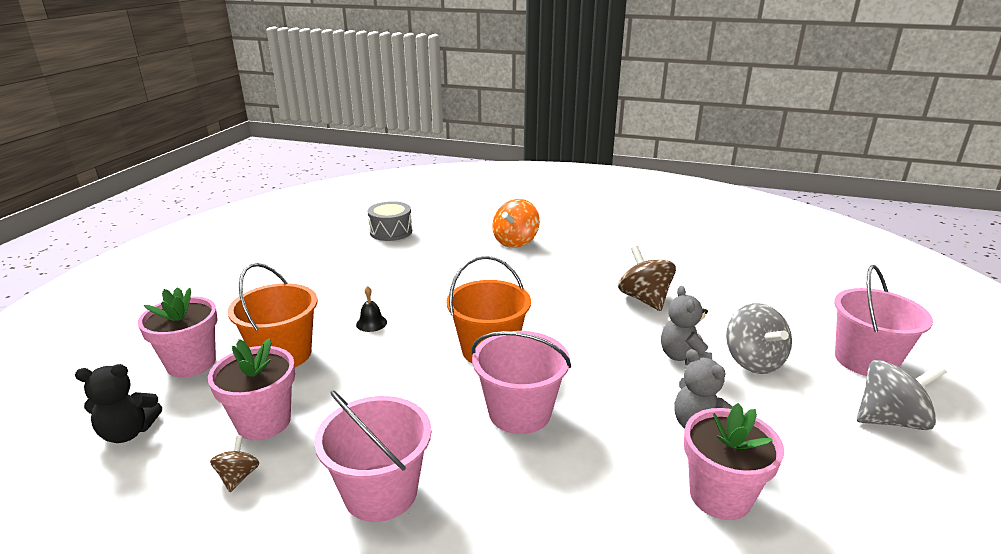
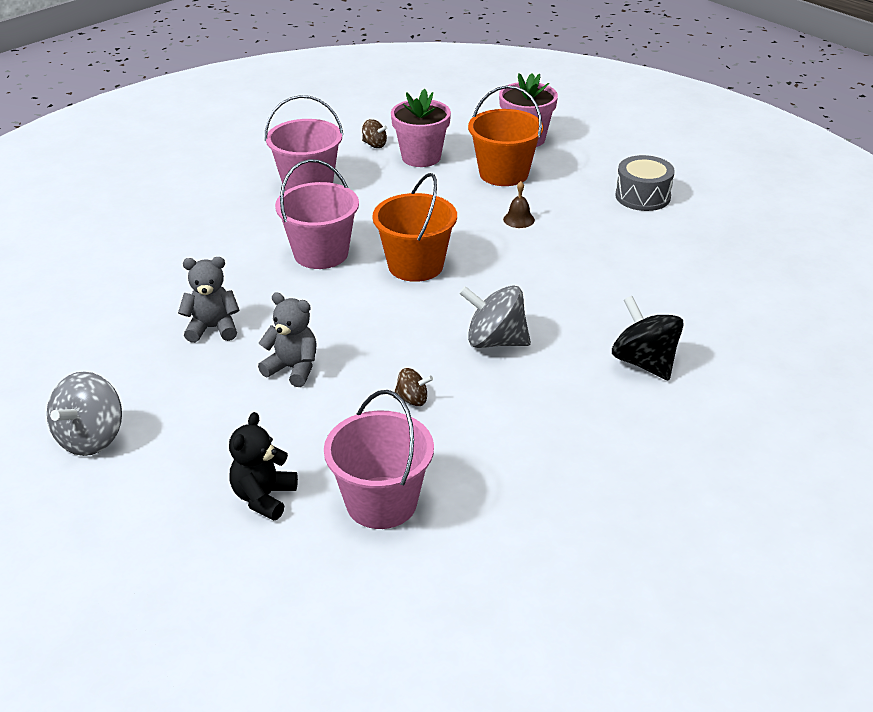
camera: 120 degrees right, 10 degrees up
black teddy bear [75,364,162,443] -> black teddy bear moved to [229,412,298,521]
black bell [356,286,387,332] -> brown bell [503,181,535,228]
grey drum [367,201,412,241] -> grey drum moved to [616,155,675,211]
orange spinning top [492,199,540,248] -> black spinning top [612,296,684,381]
brown spinning top [618,246,676,311] -> brown spinning top [393,368,433,406], size x0.52
pink flower pot [684,403,784,520] -> none
grey spinning top [726,303,792,374] -> grey spinning top moved to [459,286,531,348]
pink bucket [834,265,933,376] -> pink bucket moved to [324,390,434,529]

